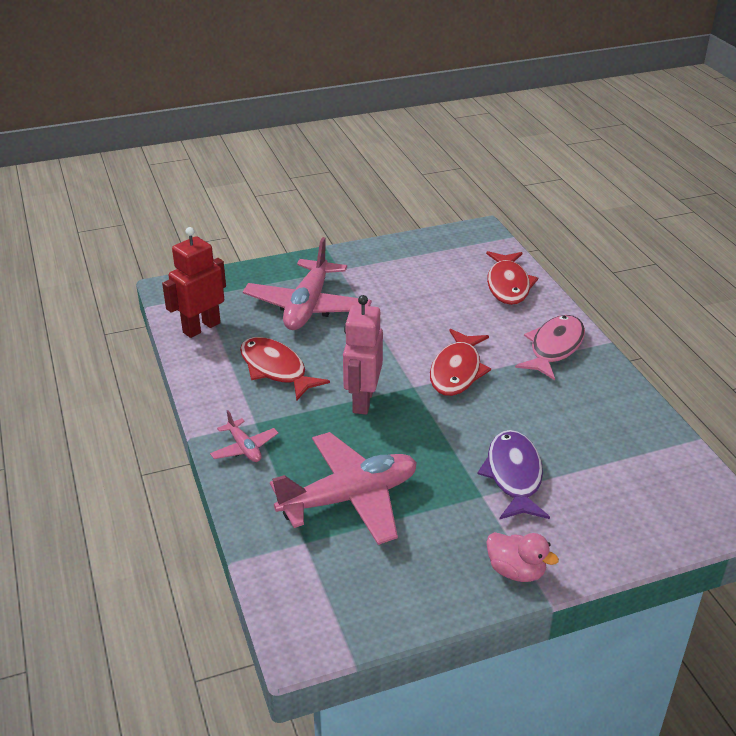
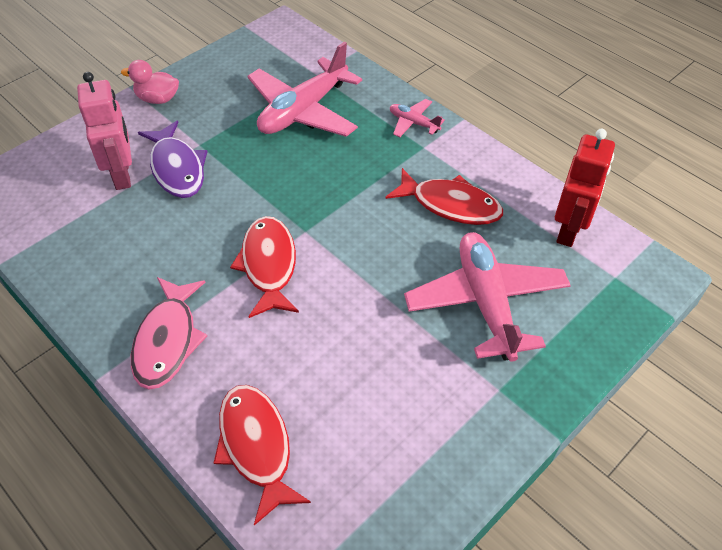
camera: 155 degrees right, 15 degrees up
pink robot [343,295,383,415] -> pink robot moved to [77,72,132,190]

